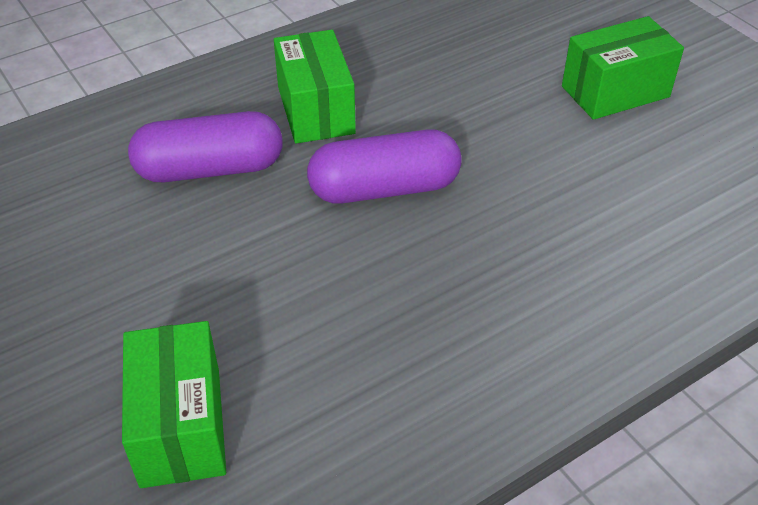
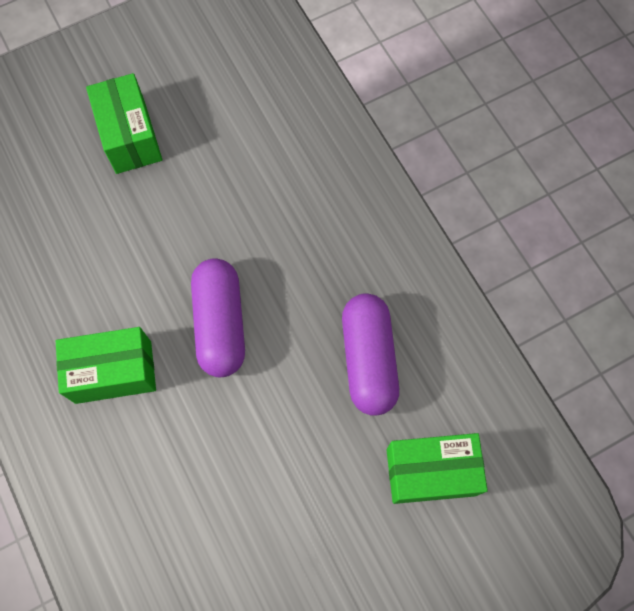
camera: 85 degrees left, 25 degrees up
purple capsule [128,111,283,182] -> purple capsule moved to [342,293,399,416]

